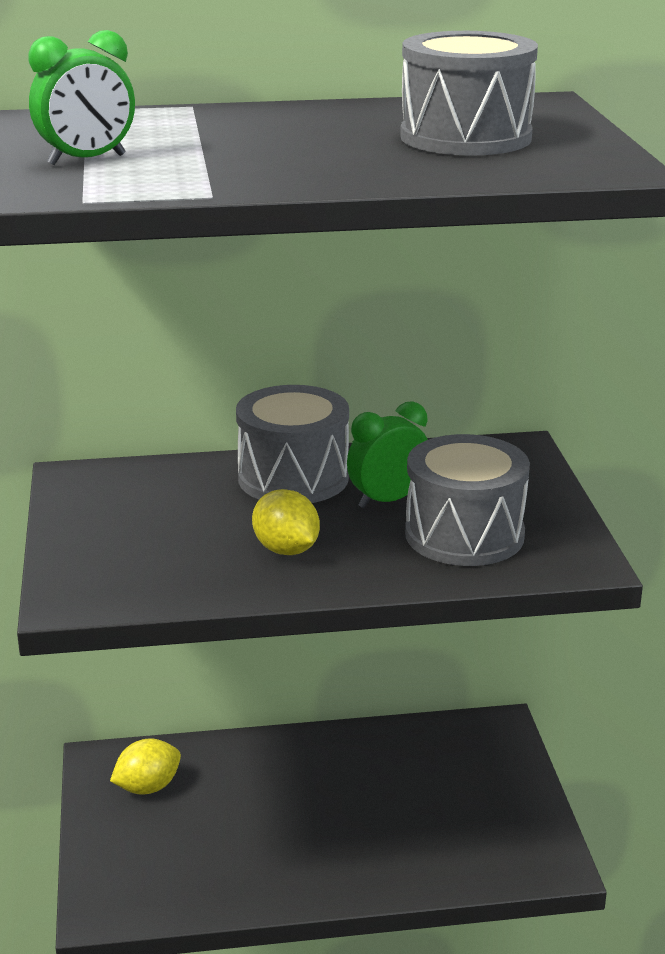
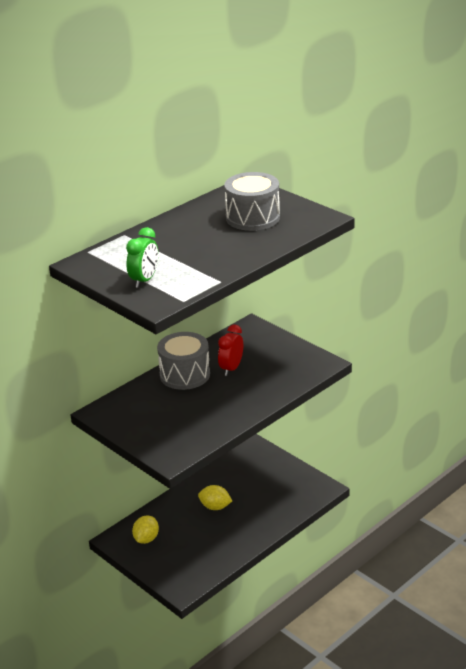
camera: 35 degrees left, 5 degrees up
yellow lemon [252,489,320,555] -> yellow lemon moved to [198,485,232,510]
green clock [347,401,428,508] -> red clock [218,325,243,376]
grey drum [405,434,530,566] -> none

